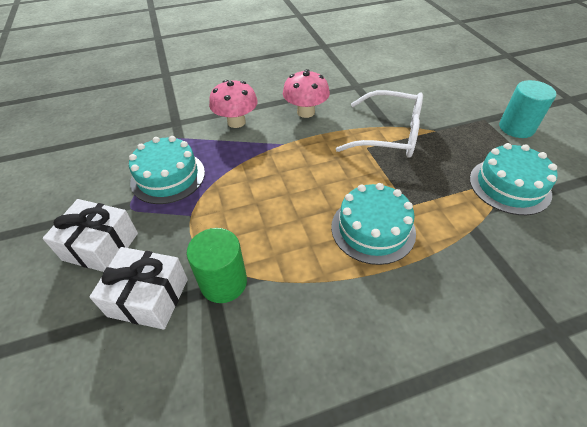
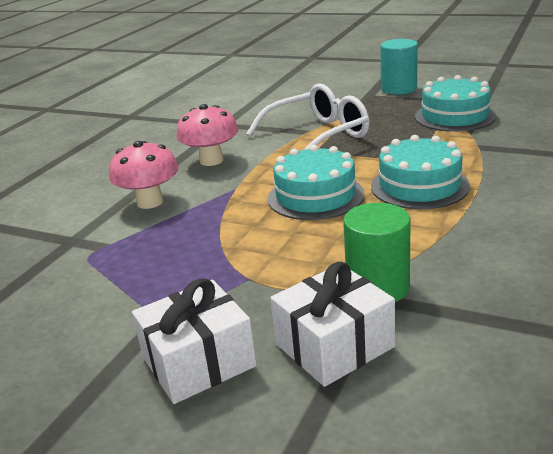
camera: 45 degrees left, 20 degrees down
turquoise cake [129,136,205,204] -> turquoise cake moved to [268,145,364,220]

